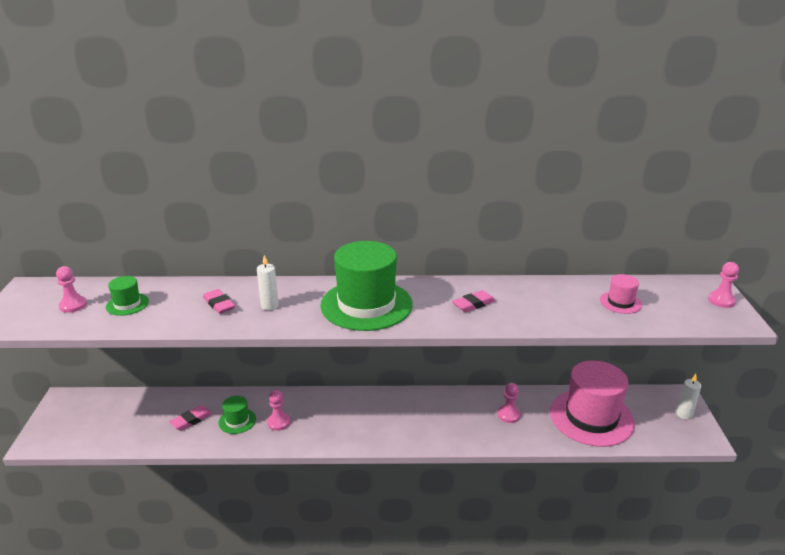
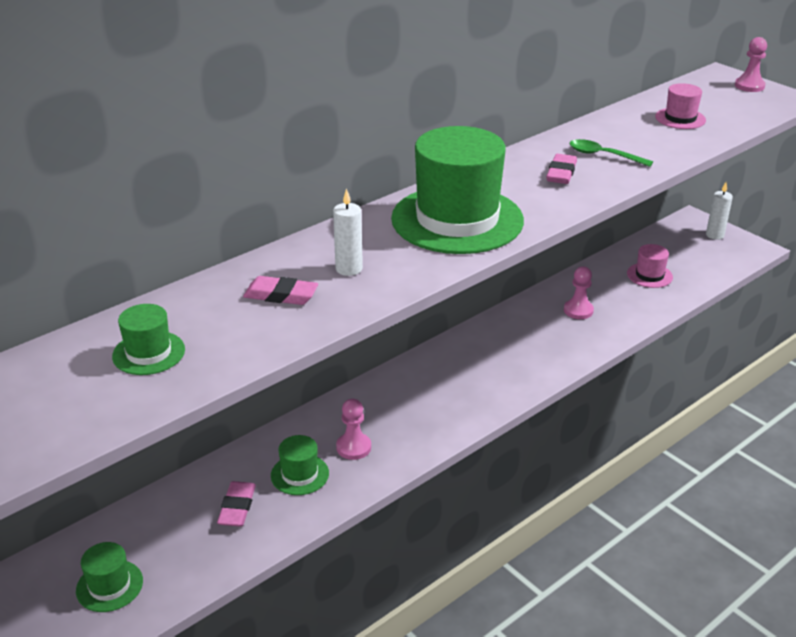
camera: 40 degrees left, 5 degrees up
pink pawn [56,266,87,313] -> none
pink hat [550,360,635,447] -> pink hat [627,244,673,288], size x0.45
none -> green hat [76,542,143,612]
none -> green spoon [569,139,653,167]

